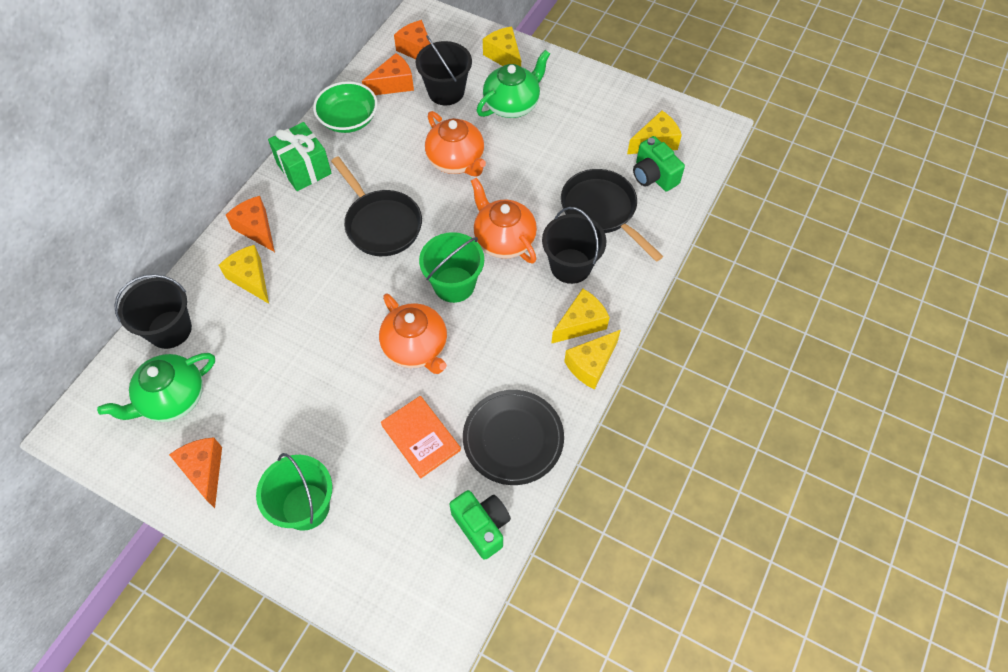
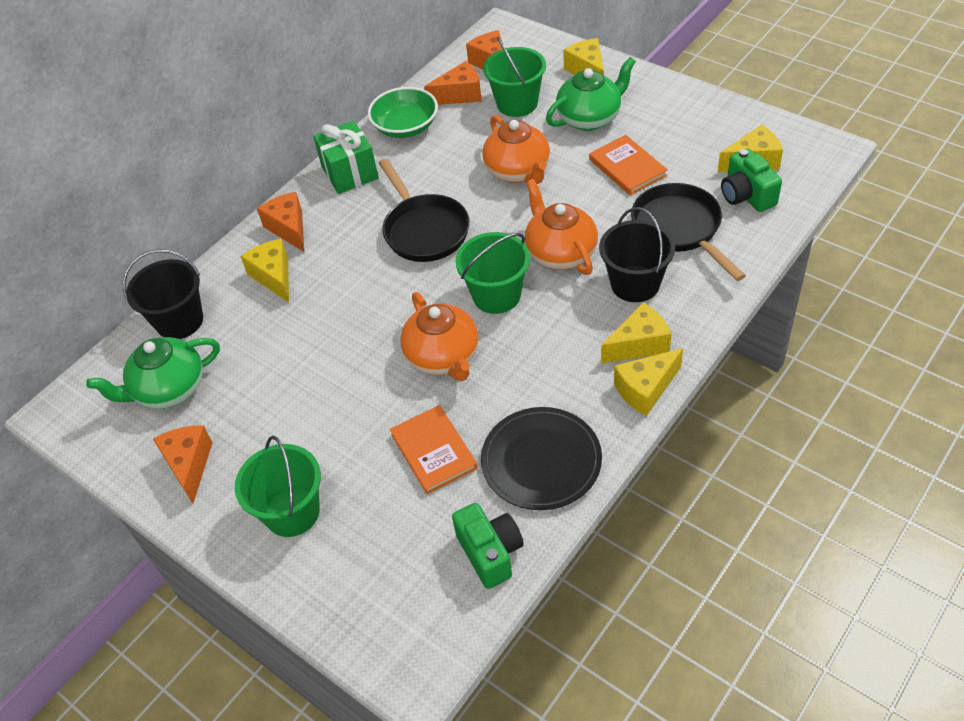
camera: 15 degrees right, 10 degrees down
black bucket [416,35,472,105] -> green bucket [483,37,546,117]
none -> orange book [589,135,668,195]

